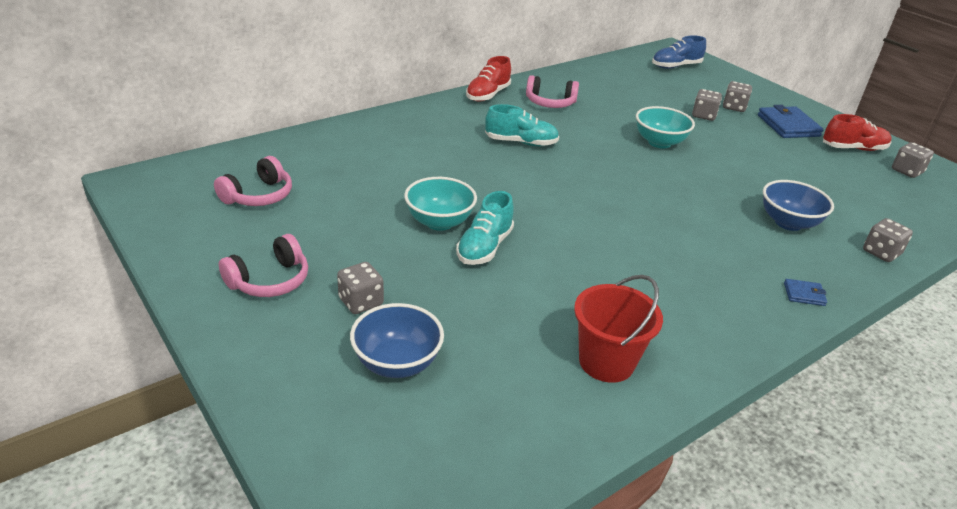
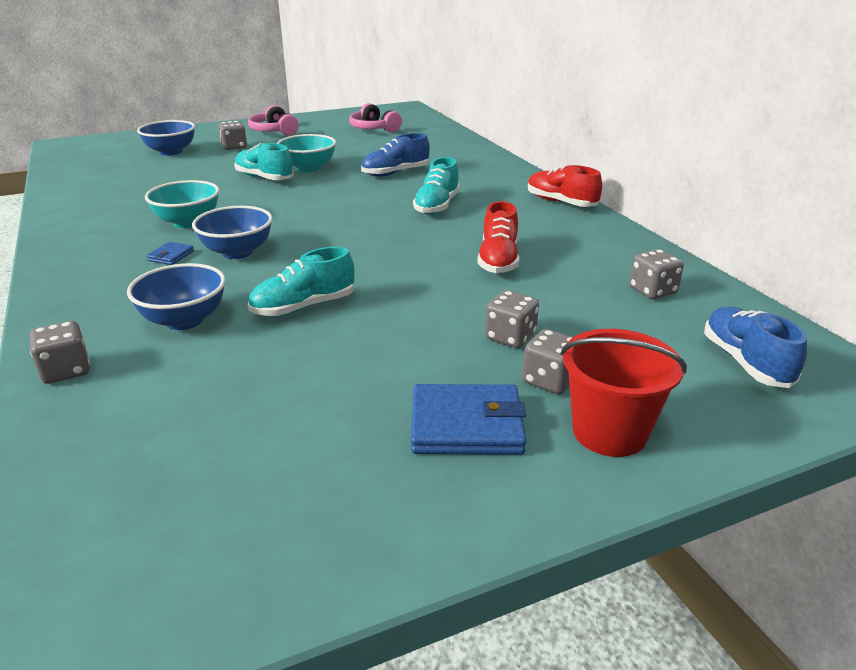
camera: 105 degrees right, 5 degrees down
pink headphones [526,75,579,108] -> none
red bucket [574,275,663,383] -> red bucket moved to [560,329,687,457]
turquoise bowl [636,106,695,149] -> turquoise bowl moved to [145,180,219,228]
blue wallet [784,279,827,306] -> blue wallet moved to [146,242,194,265]
red shoe [823,114,892,151] -> red shoe moved to [477,201,519,274]
grey dice [892,142,934,178] -> grey dice moved to [629,249,684,299]
none -> blue bowl [192,206,273,259]
none -> turquoise shoe [248,247,354,316]
none -> blue shoe [361,133,430,177]

